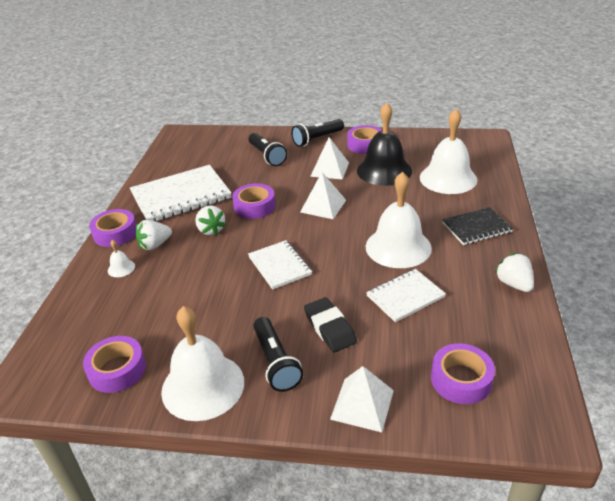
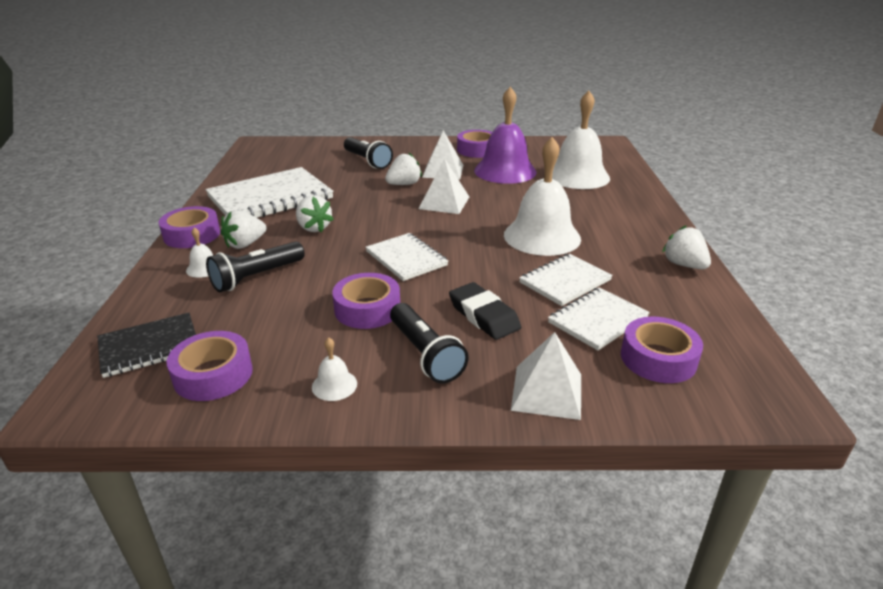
camera: 10 degrees left, 5 degrees down
white bell [161,306,244,421] -> white bell [312,337,357,401], size x0.41
purple tape [232,183,275,219] -> purple tape moved to [332,273,400,329]
black flashlight [291,119,344,147] -> black flashlight moved to [206,242,305,292]
black bell [357,102,412,186] -> purple bell [474,87,537,184]
black notebook [442,207,513,245] -> black notebook moved to [97,313,196,378]
none -> white strawberry [385,153,422,185]
none -> white notebook [548,287,650,350]

